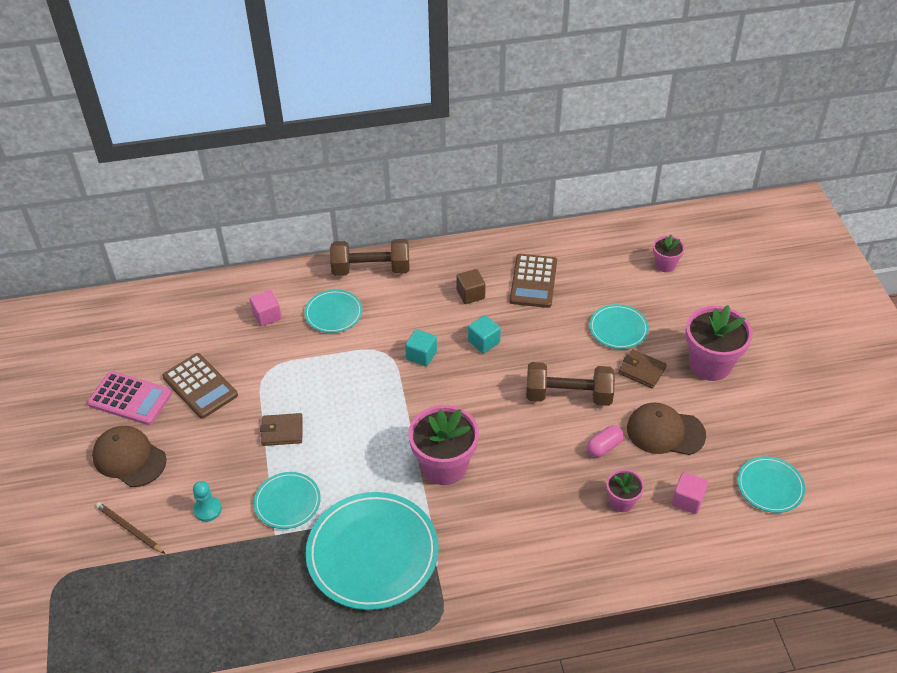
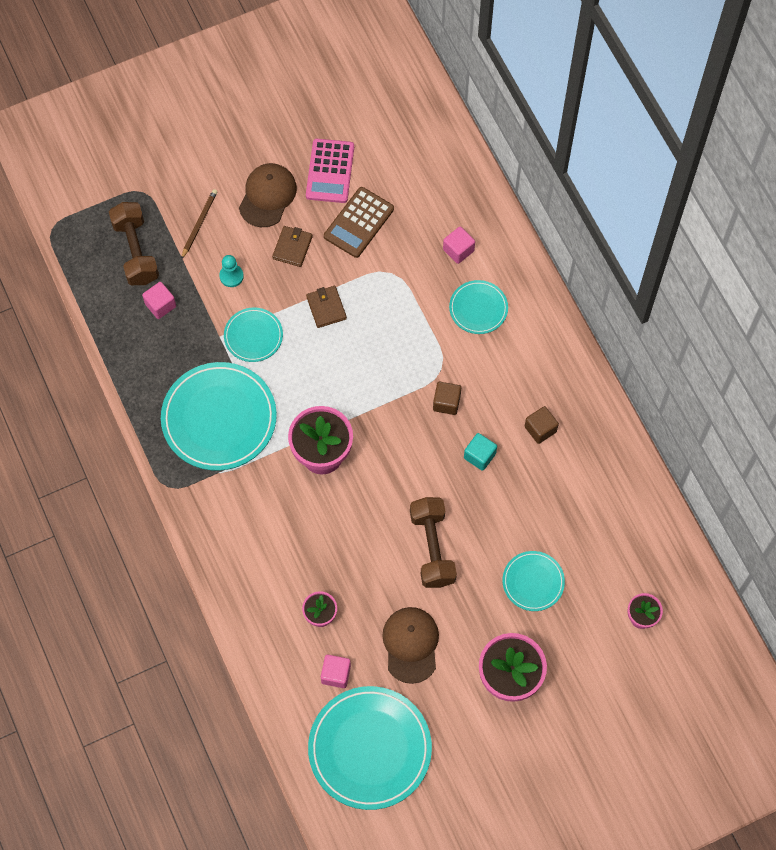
camera: 75 degrees right, 20 degrees up
brown dumbbell [330,239,410,276] -> brown dumbbell moved to [109,202,159,285]
turquoise cube [405,329,437,367] -> brown cube [433,382,461,415]
brown calculator [510,254,557,308] -> none
pink capsule [587,425,623,457] -> none
brown wallet [618,349,667,389] -> brown wallet moved to [272,226,313,267]
turquoise plate [737,456,805,513] -> turquoise plate [308,686,432,810], size x1.92
none -> pink cube [142,282,176,319]

